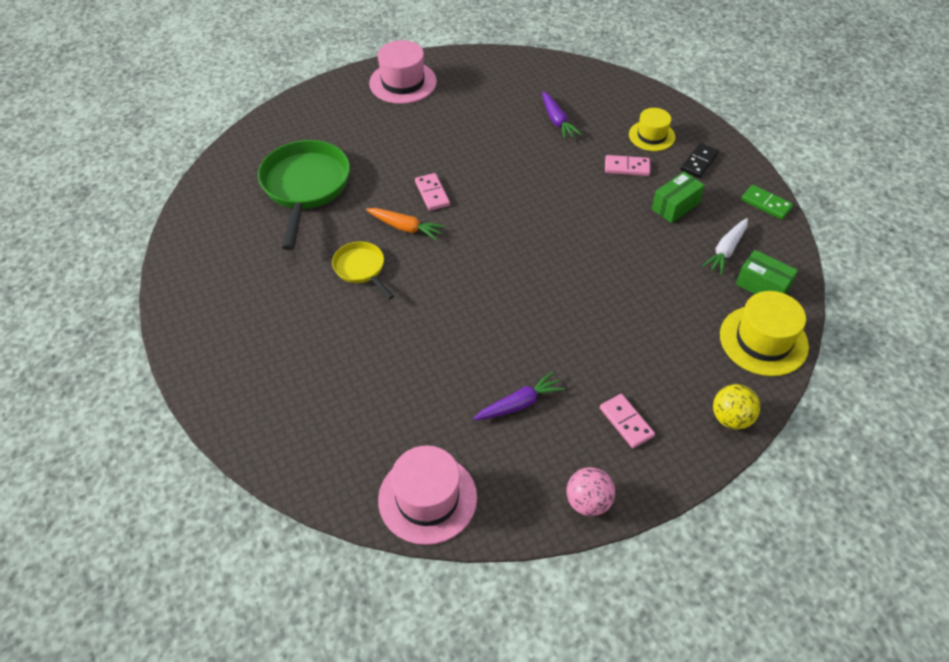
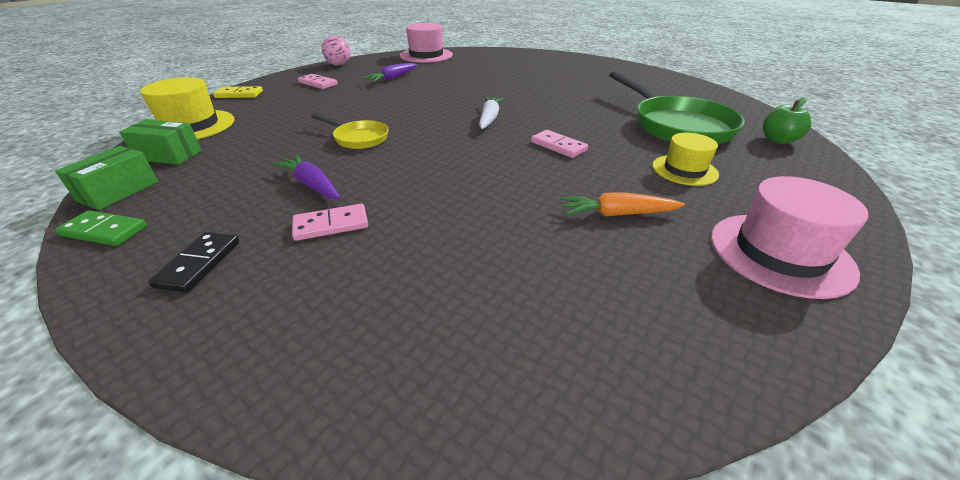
camera: 155 degrees right, 15 degrees down
yellow pan [332,241,394,300] -> yellow pan moved to [311,114,389,149]
orange carrot [366,208,445,241] -> orange carrot moved to [561,192,685,216]
purple carrot [542,91,582,140] -> purple carrot moved to [273,155,340,199]
yellow hat [629,108,675,151] -> yellow hat moved to [652,133,719,186]
green box [652,171,705,223] -> green box moved to [55,146,158,210]
white carrot [702,218,748,275] -> white carrot moved to [479,97,504,129]
yellow ball [713,384,760,430] -> yellow domino [213,86,263,98]
none -> green apple [763,97,811,144]

